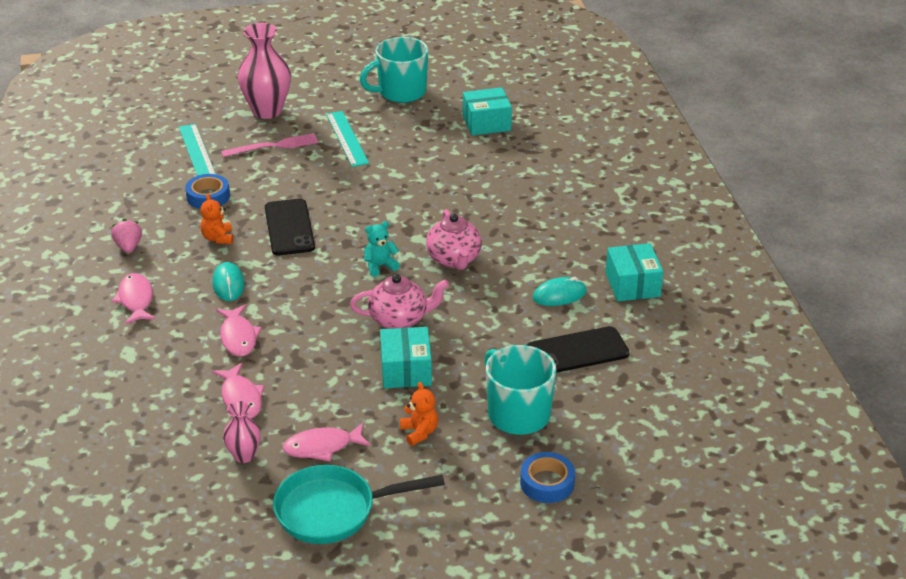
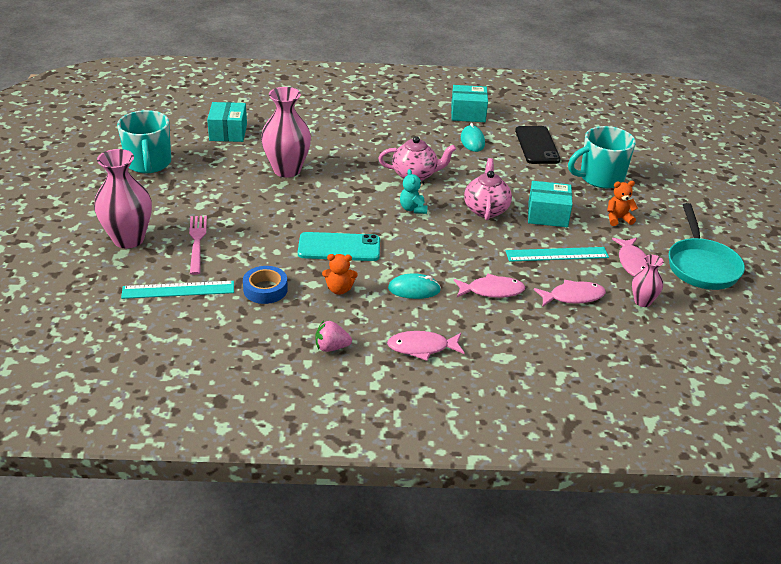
camera: 80 degrees left, 0 degrees up
black phone [265,199,315,255] -> turquoise phone [298,232,380,261]
turquoise ruler [326,111,369,167] -> turquoise ruler moved to [506,247,609,262]
blue tape [520,452,575,503] -> none
none -> pink vase [261,87,311,177]

